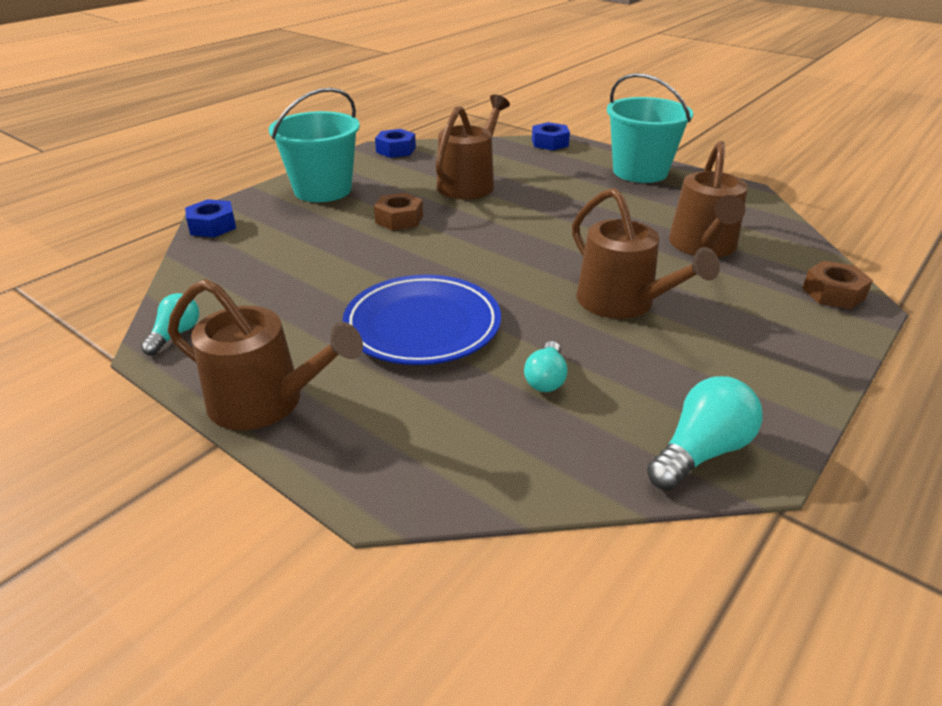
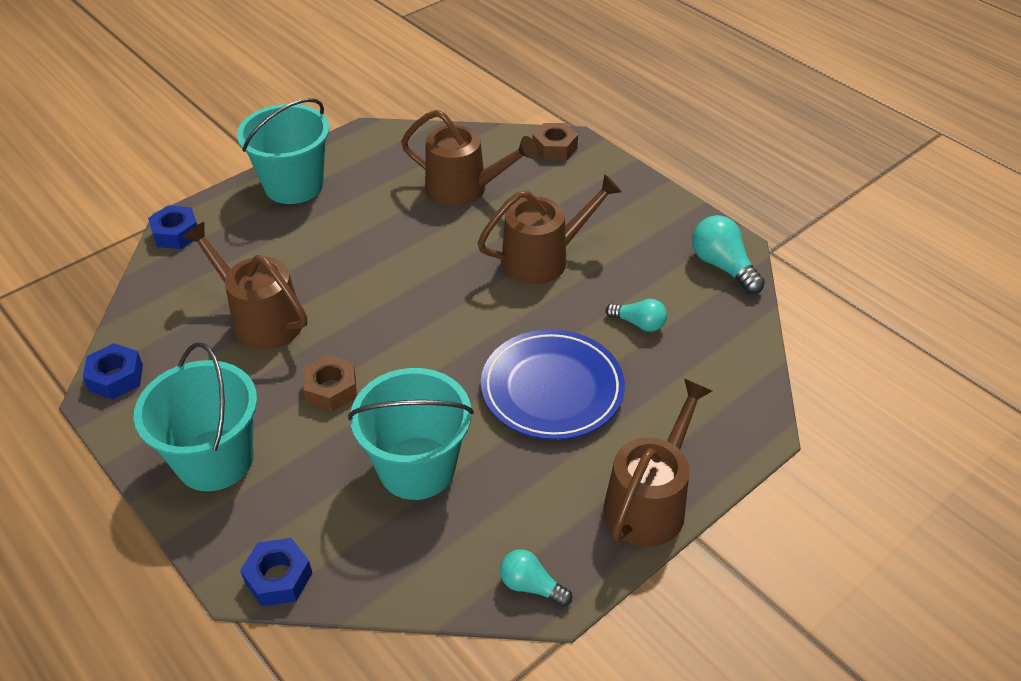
camera: 80 degrees left, 10 degrees up
none -> turquoise bucket [348,368,474,500]

